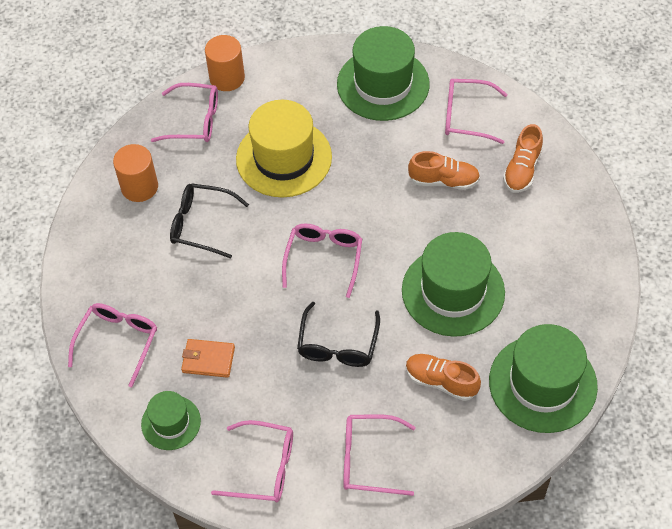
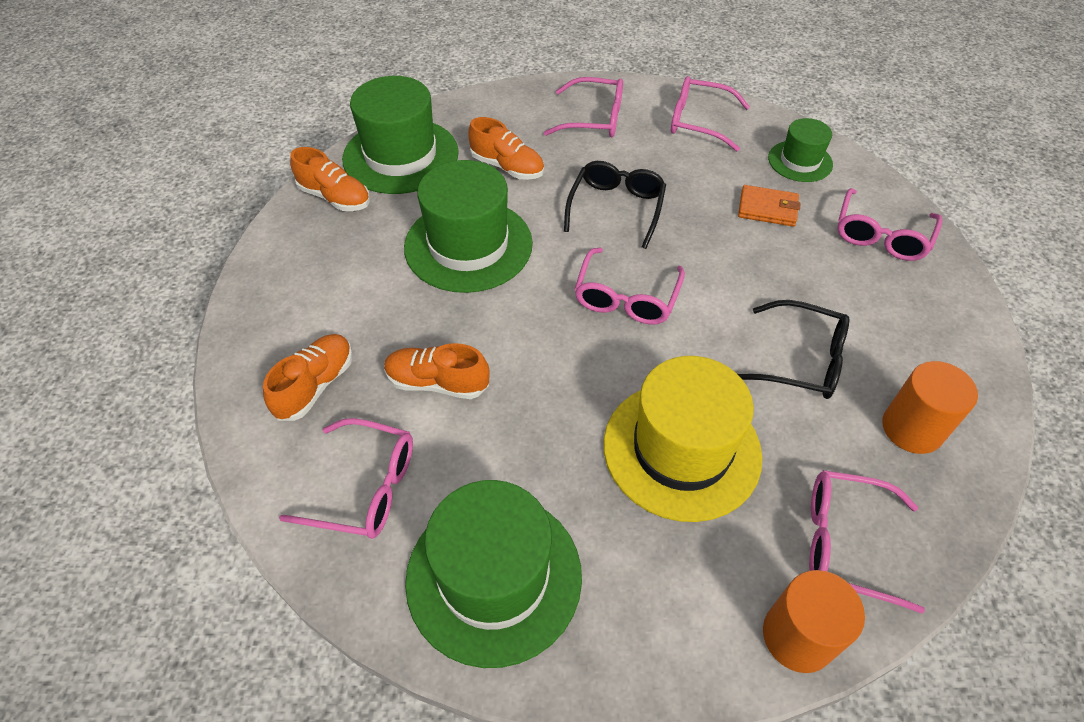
camera: 175 degrees left, 5 degrees down
none -> orange shoe [290,147,370,211]

